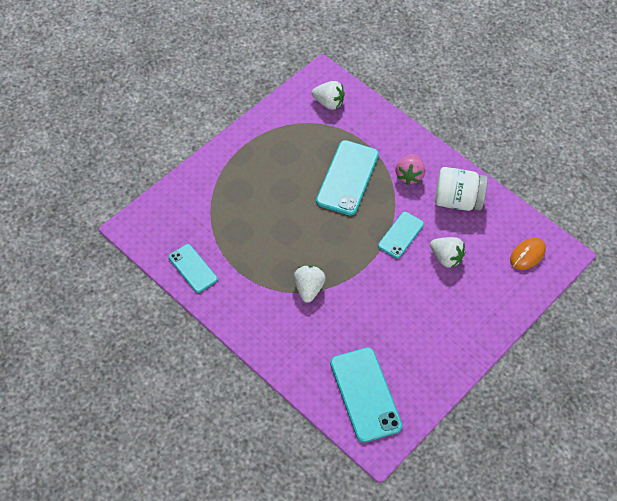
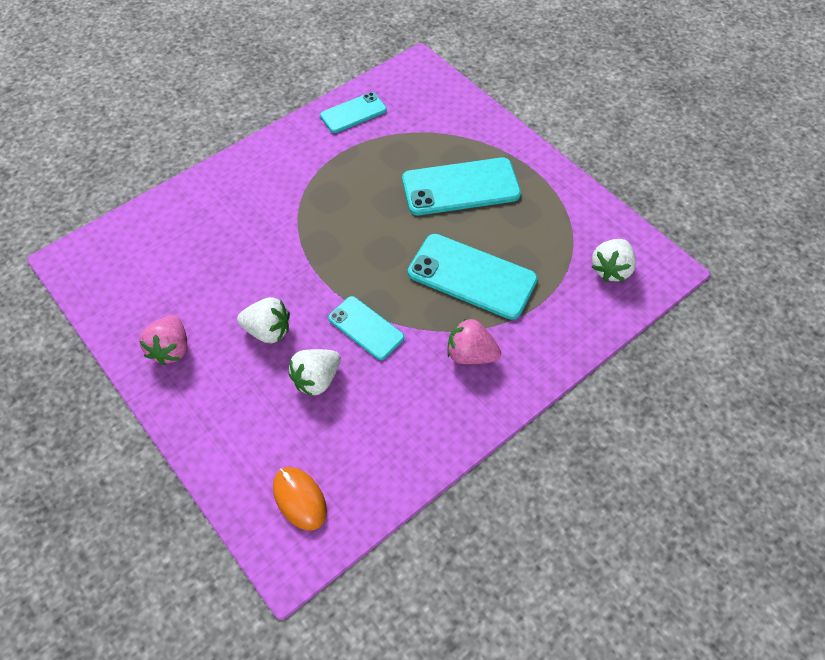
camera: 100 degrees right, 0 degrees up
white strawberry [294,265,326,303] -> white strawberry moved to [237,297,290,343]
turquoise phone [330,347,402,443] -> turquoise phone moved to [402,158,521,215]
white jar [435,167,488,211] -> none
none -> pink strawberry [140,315,187,365]

